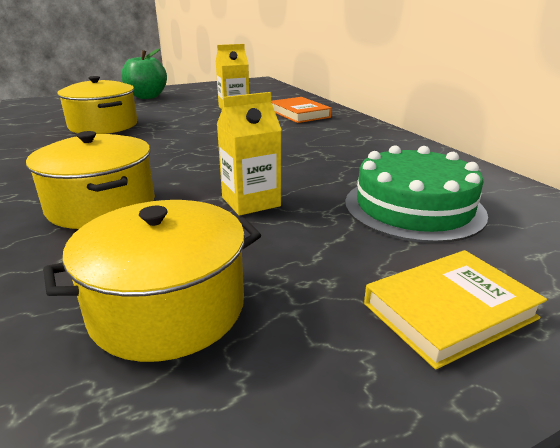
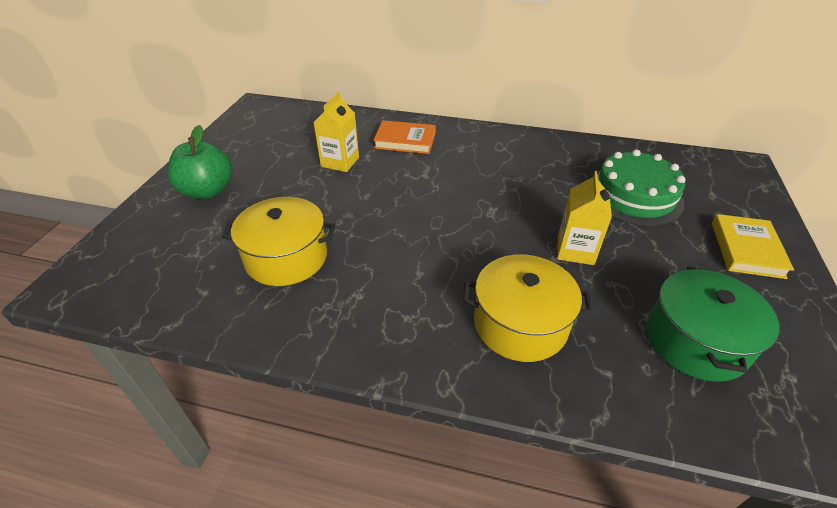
camera: 50 degrees left, 15 degrees up
yellow pot [43,200,261,362] -> green pot [647,267,780,382]

